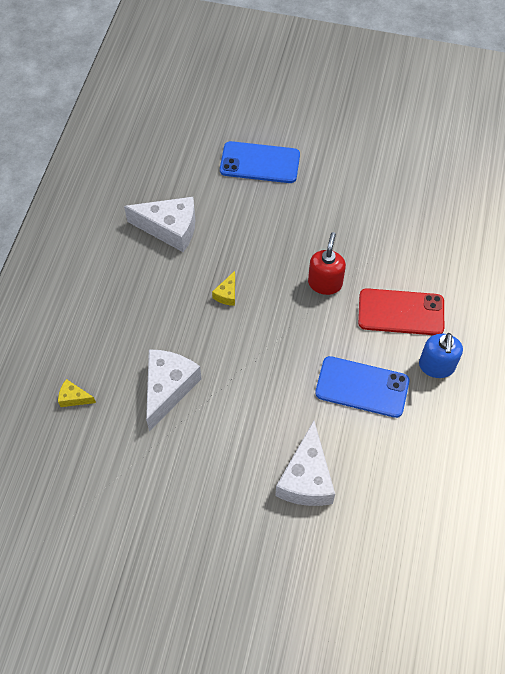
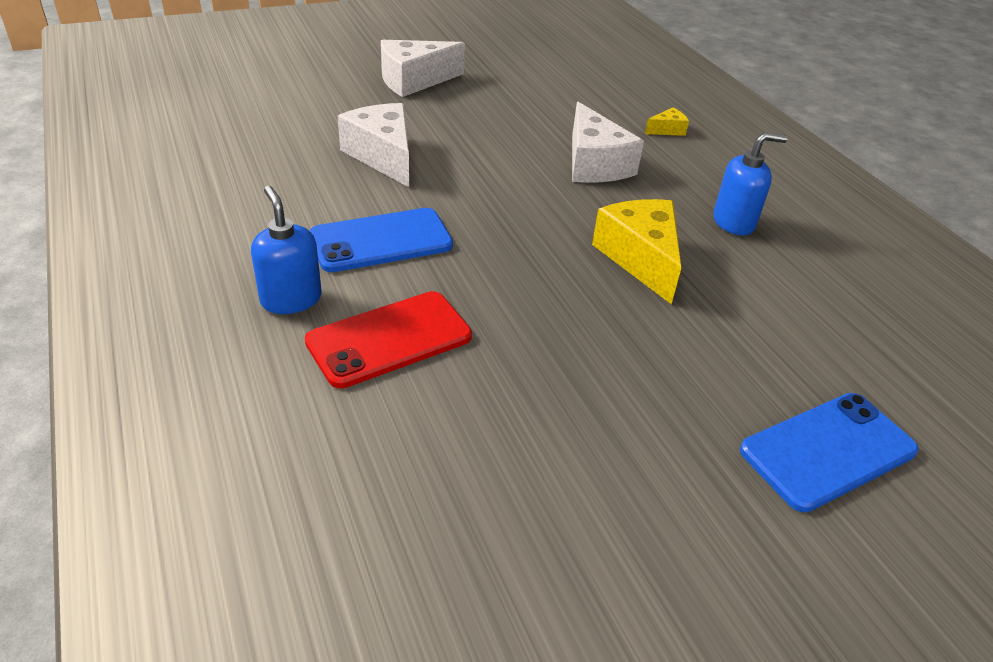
camera: 140 degrees right, 20 degrees down
white cheese [124,197,195,252] -> white cheese moved to [381,40,465,97]
yellow cheese [212,271,235,306] -> yellow cheese [592,199,682,305], size x2.15
red soap dispenser [308,232,346,295] -> none
none -> blue soap dispenser [713,132,788,235]

